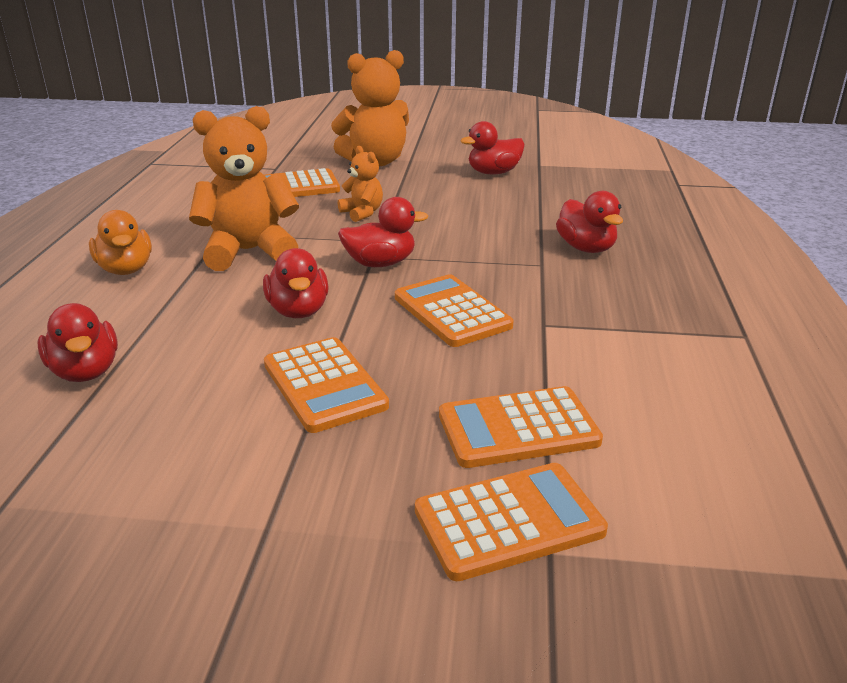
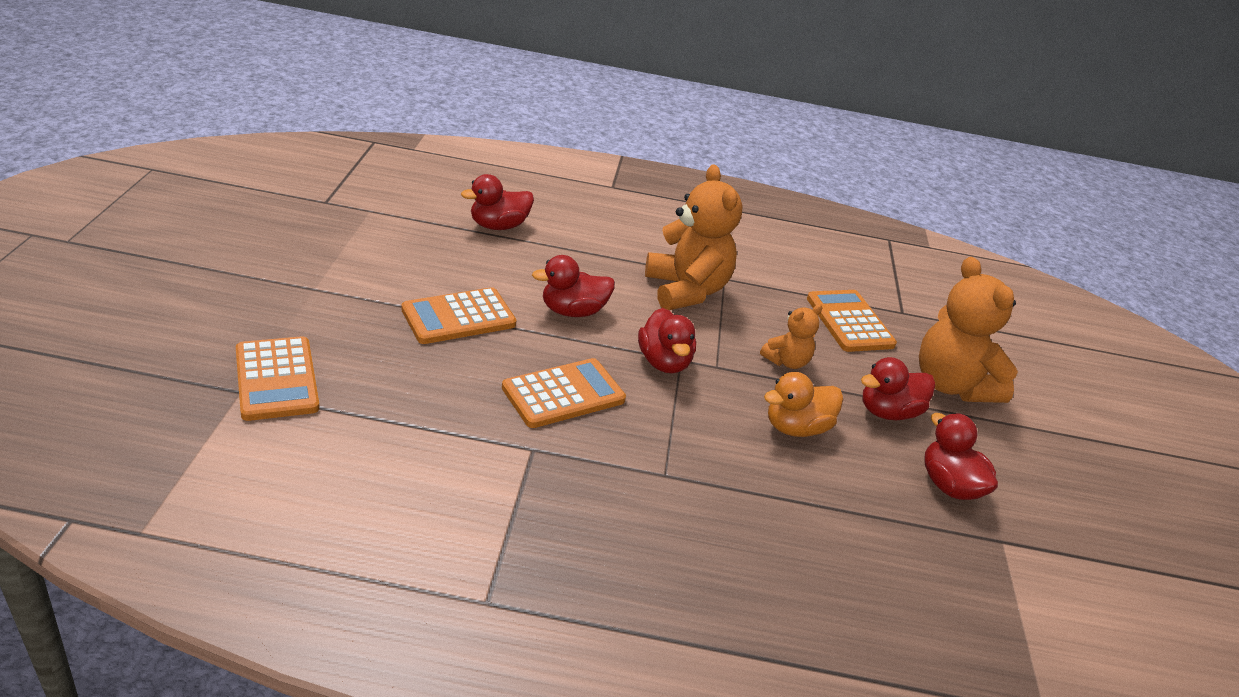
camera: 85 degrees right, 5 degrees up
orange duck [89,210,152,275] -> orange duck moved to [764,372,843,437]
orange calculator [439,386,603,468] -> none
red duck [556,191,623,253] -> red duck moved to [861,357,935,420]

